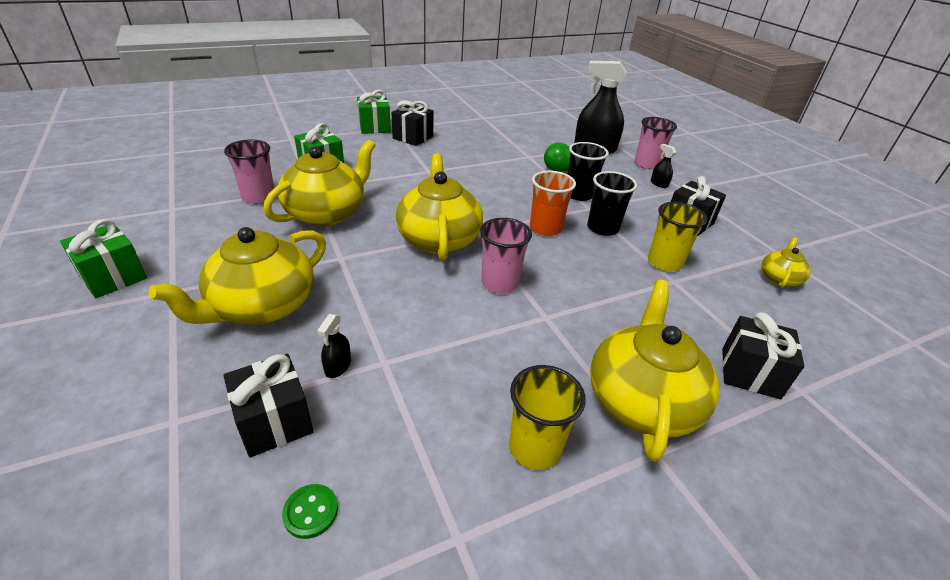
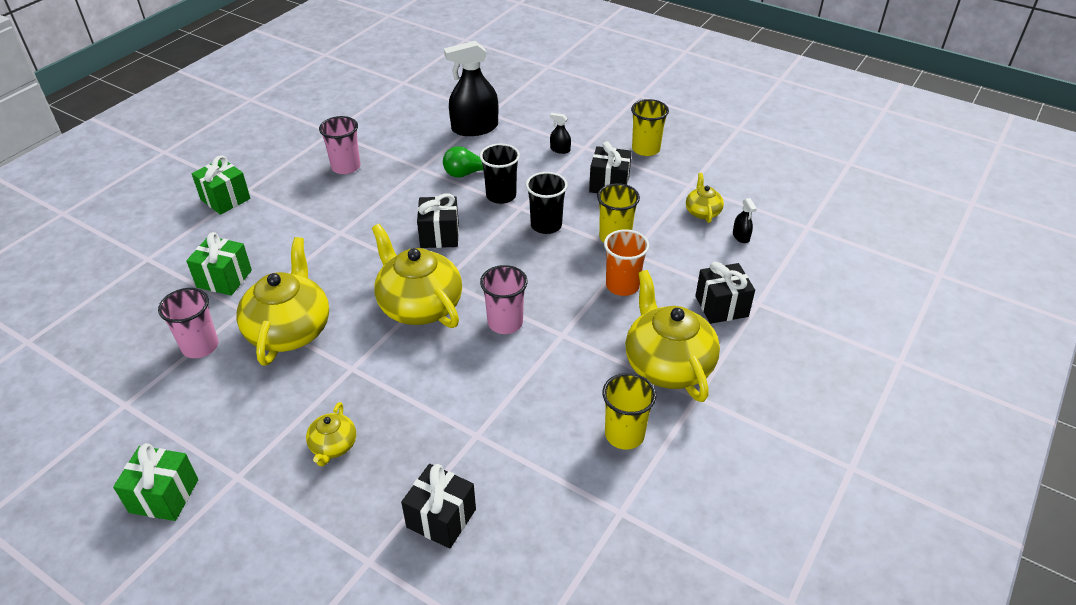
camera: 30 degrees left, 5 degrees up
yellow teapot [149,227,326,325] -> yellow teapot [306,402,356,466], size x0.49
green button [282,484,338,539] -> none
black spray bottle [317,314,351,378] -> black spray bottle moved to [733,198,757,243]
black gift [391,100,434,146] -> black gift moved to [417,194,459,248]
orange cup [530,171,576,236] -> orange cup moved to [604,229,649,296]
pink cup [635,117,677,169] -> pink cup moved to [319,116,360,174]
none -> yellow cup [631,99,669,156]

